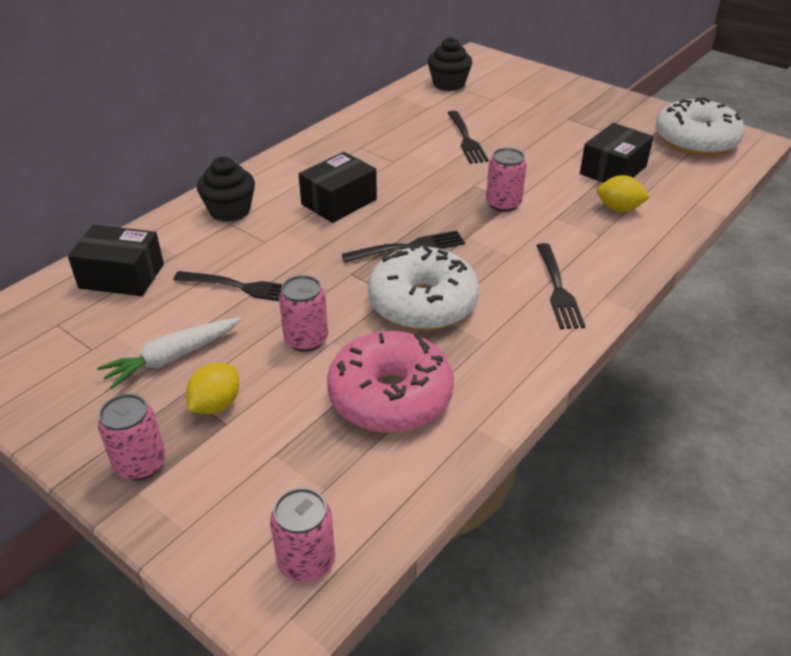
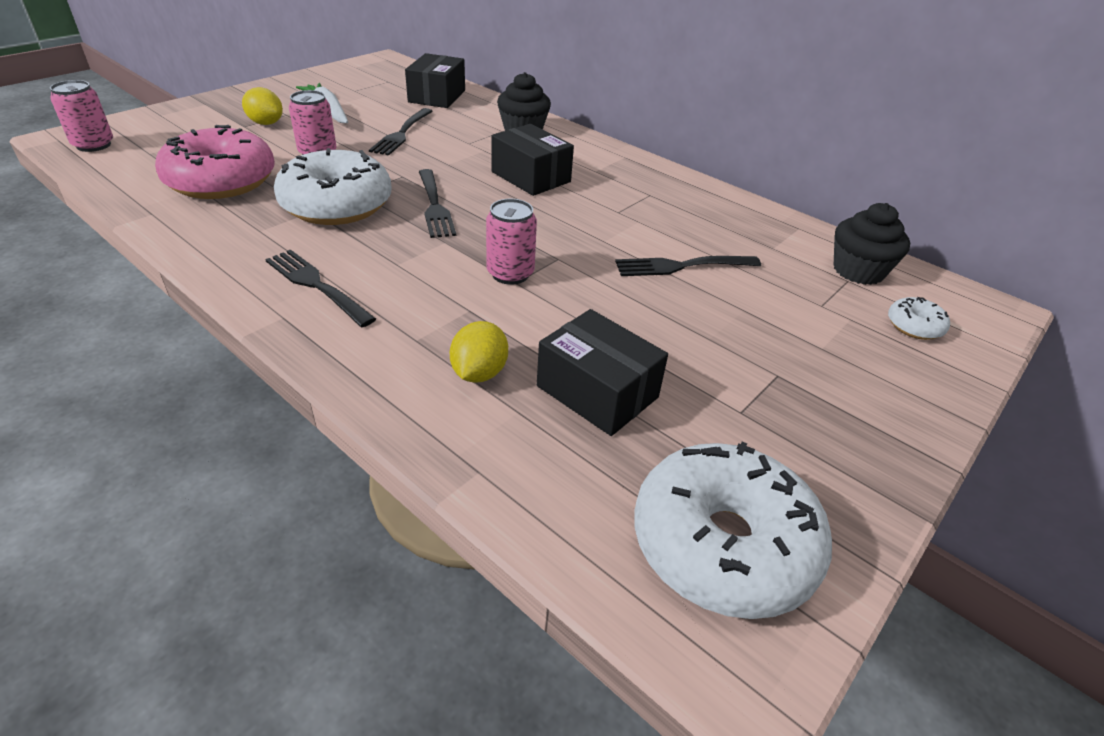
camera: 90 degrees right, 0 degrees up
pink can [98,394,166,481] -> none
black fork [536,243,585,329] -> black fork turned 45 degrees clockwise [265,250,376,327]
none -> white donut [888,297,950,340]

